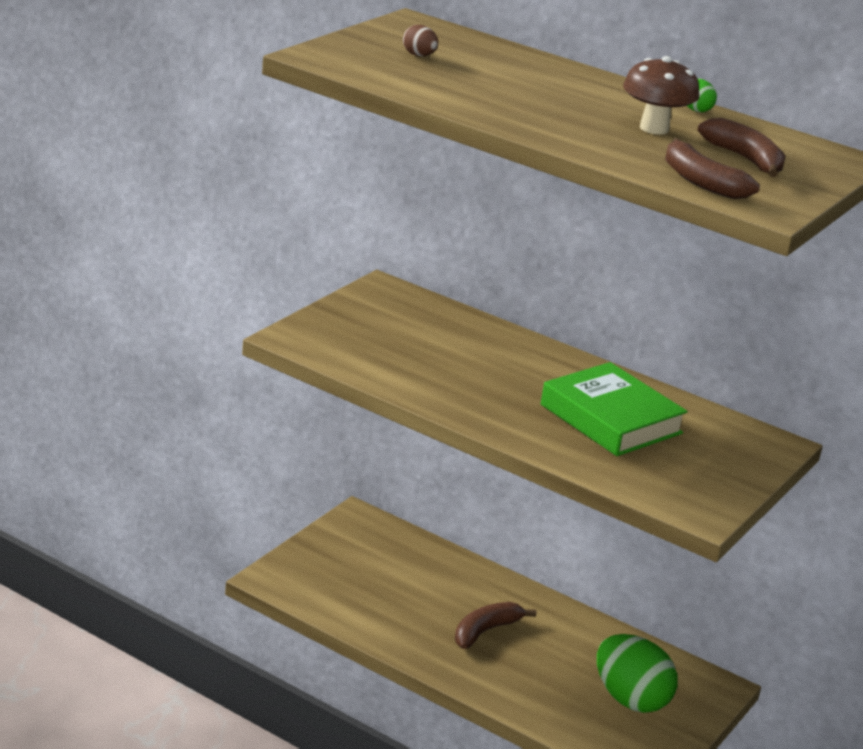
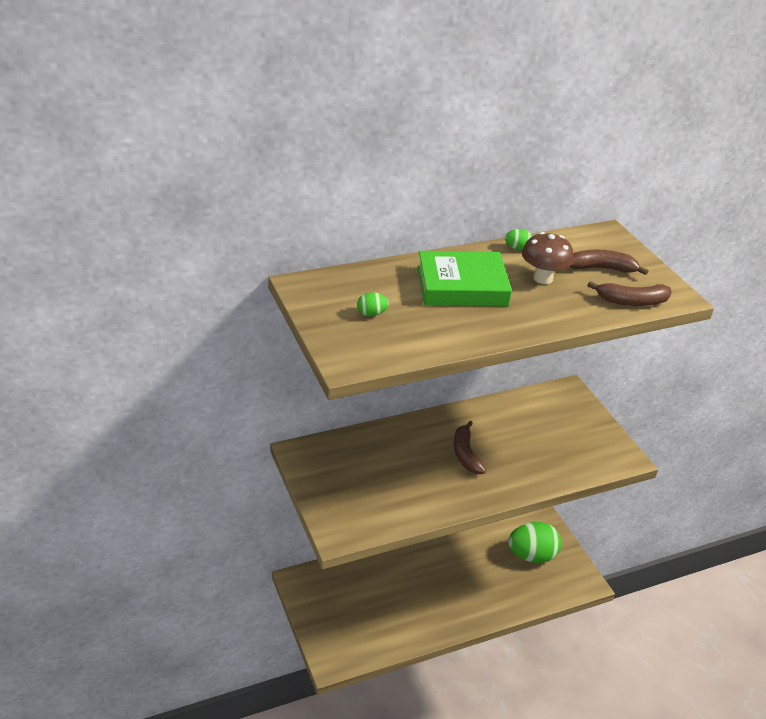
camera: 55 degrees left, 10 degrees up
brown egg [403,25,438,56] -> green egg [357,292,389,316]
brown banana [455,602,536,649] -> brown banana moved to [454,421,486,474]
green book [541,362,688,456] -> green book moved to [417,251,512,307]

